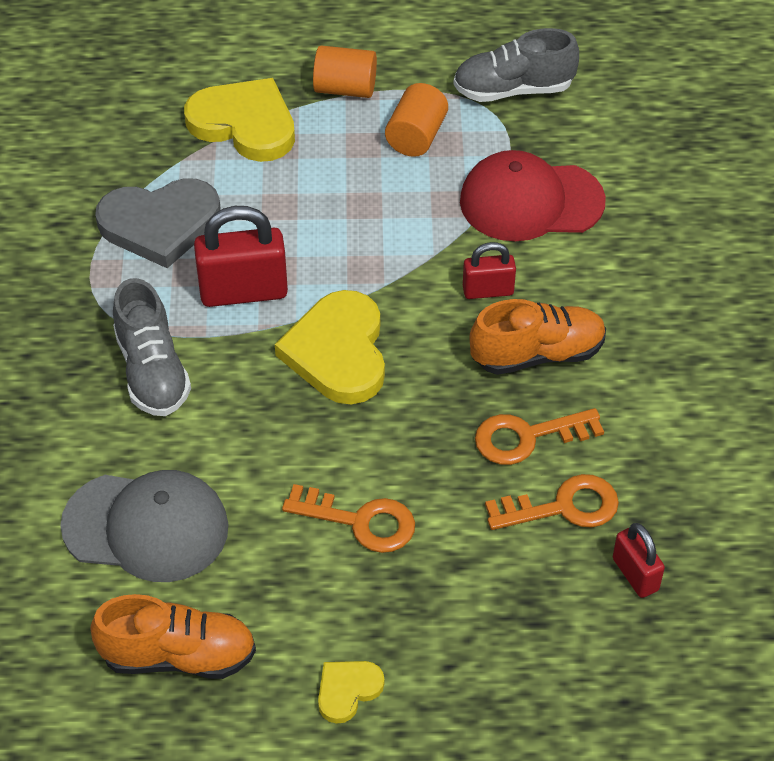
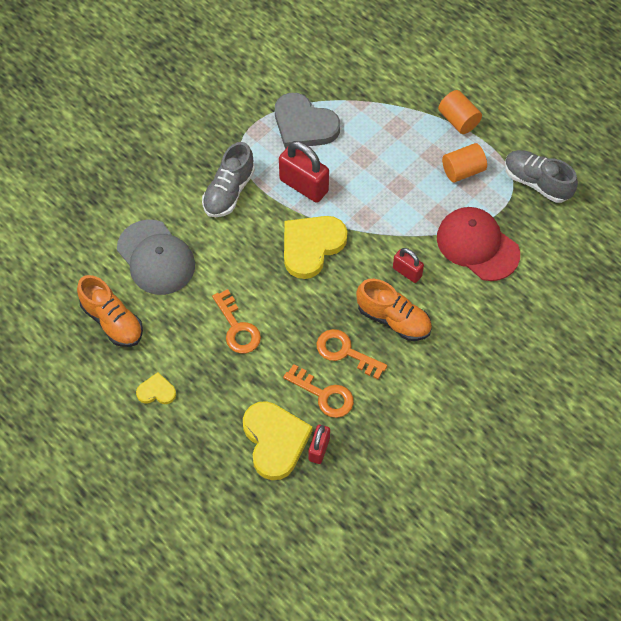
camera: 45 degrees right, 10 degrees up
yellow heart [184,78,295,162] -> yellow heart moved to [243,401,313,480]

